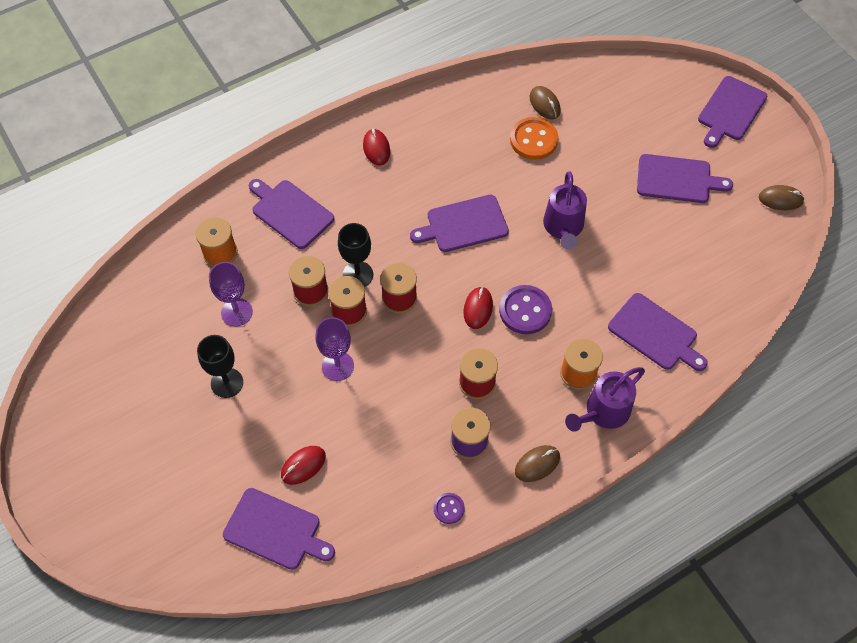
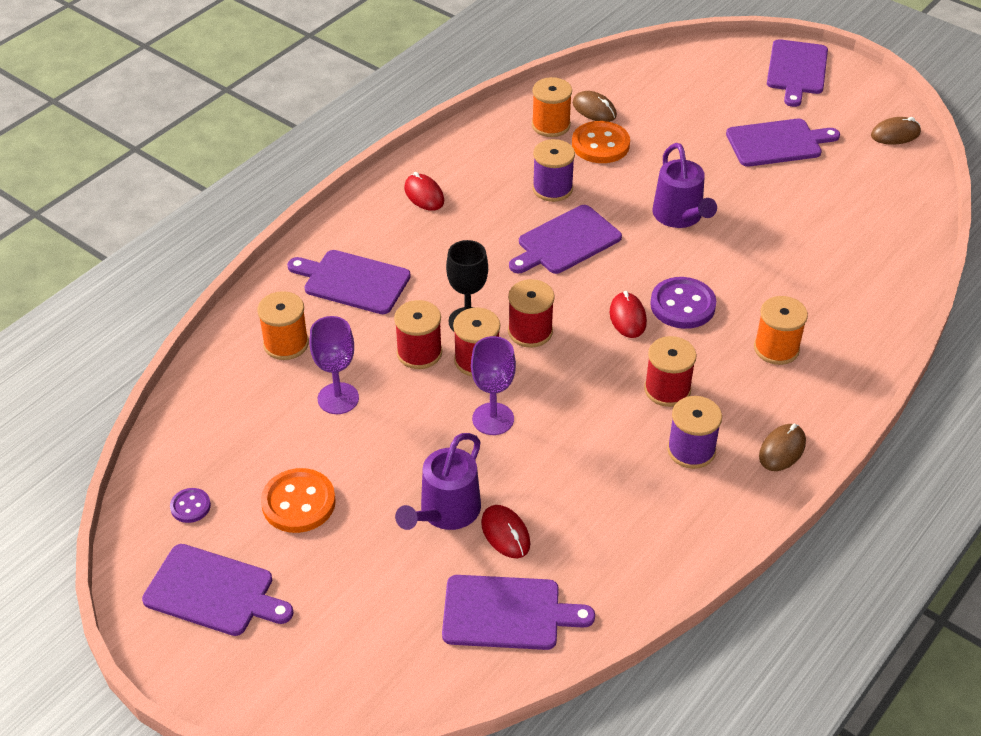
camera: 20 degrees left, 15 degrees down
black goblet [197,335,243,398] -> none
red mouse [281,446,326,485] -> red mouse turned 60 degrees counterclockwise [481,505,530,558]
purple button [434,493,465,524] -> purple button moved to [170,488,211,523]
purple watering can [565,367,645,432] -> purple watering can moved to [395,433,481,530]
purple cutting board [608,293,708,371] -> purple cutting board moved to [142,544,293,636]
none -> orange button [261,468,336,533]
none -> orange spool [532,77,572,137]
none -> purple spool [532,139,575,202]

